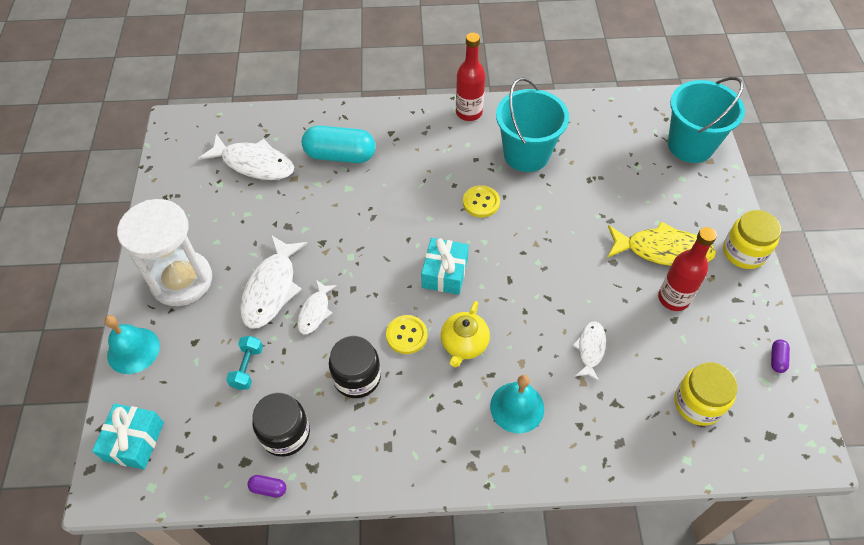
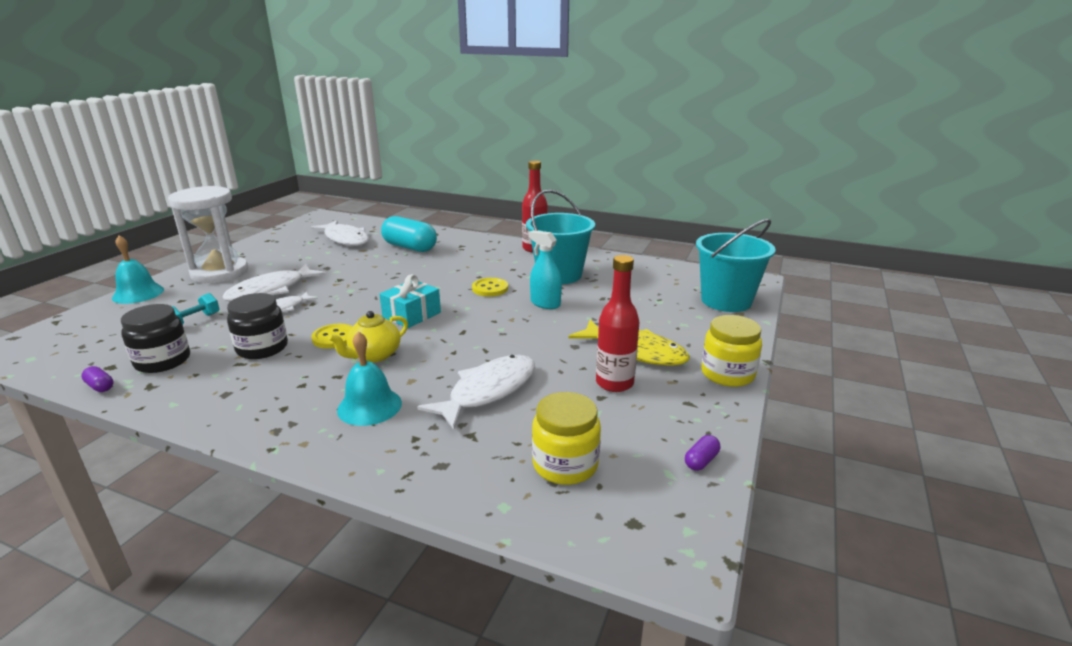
camera: 25 degrees right, 30 degrees down
turquoise gift [92,404,164,470] -> none
white fish [572,321,606,381] -> white fish [417,355,535,430], size x1.77
none -> turquoise spray bottle [529,230,562,309]

